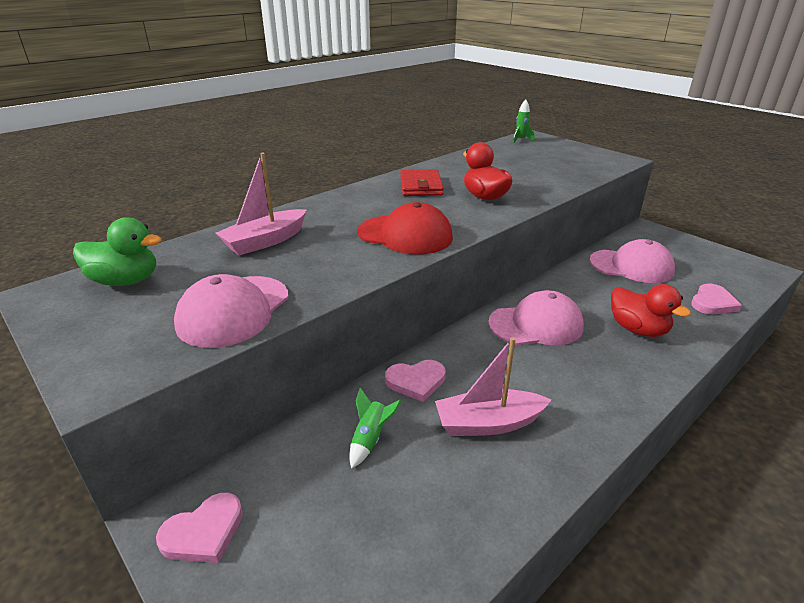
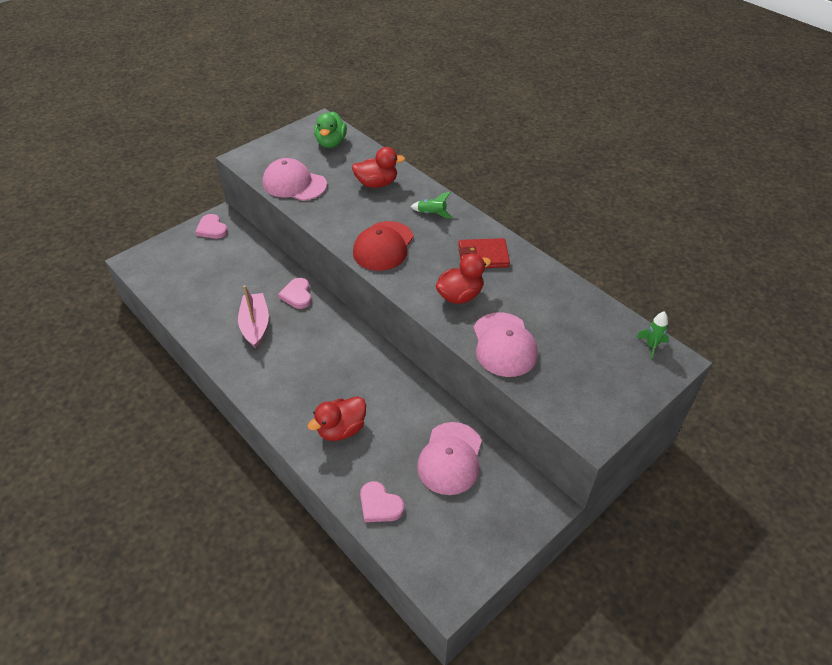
camera: 90 degrees right, 15 degrees up
pink boat [216,153,307,256] -> red duck [352,147,406,188]
green rocket [349,388,402,469] -> green rocket moved to [411,192,452,218]
pink cap [488,290,584,345] -> pink cap moved to [474,312,538,377]

